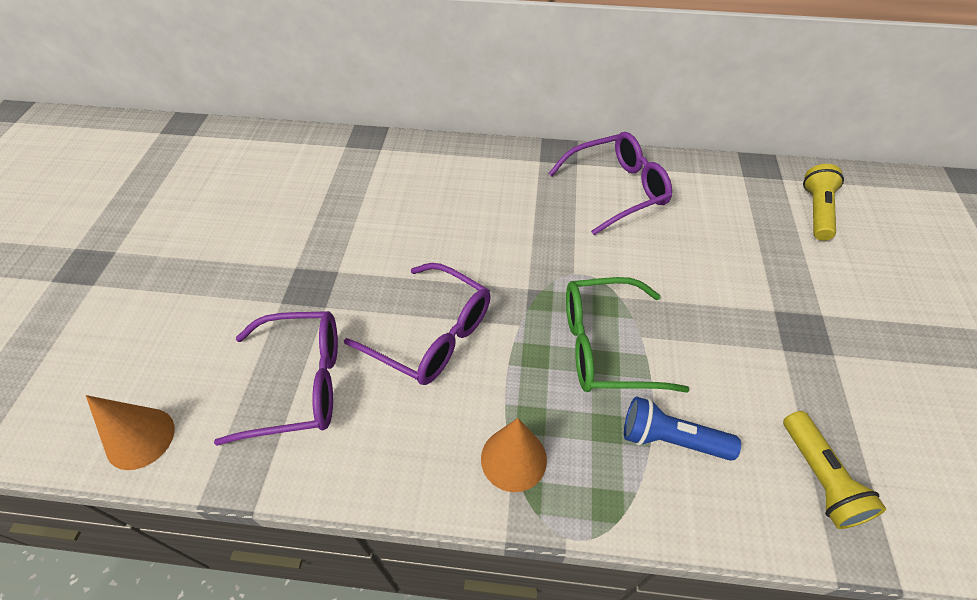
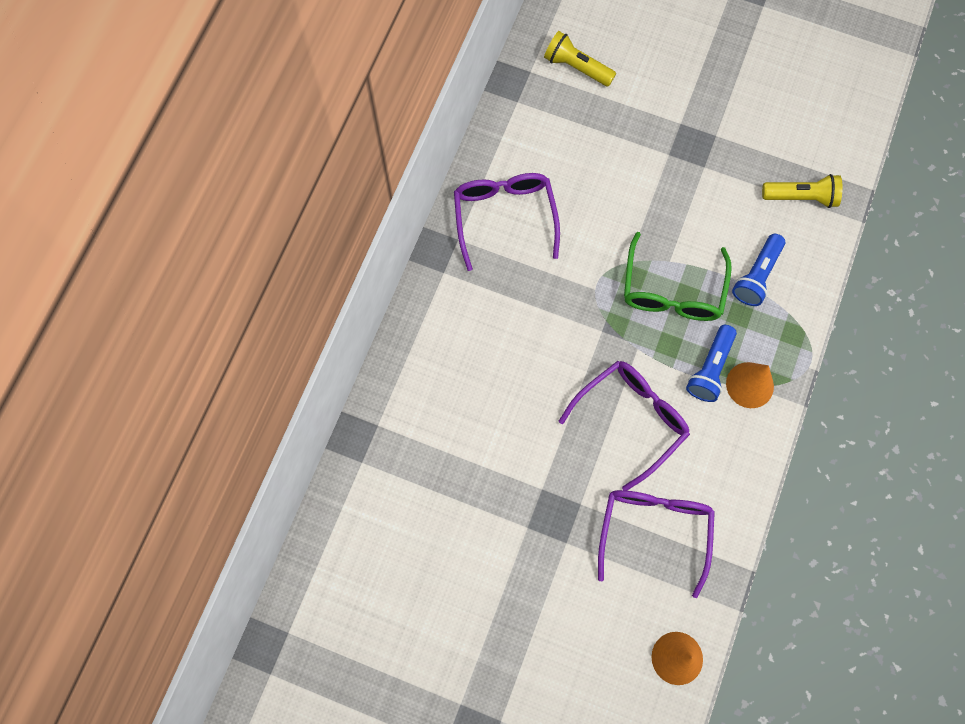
camera: 75 degrees left, 20 degrees up
none -> blue flashlight [686,325,737,402]

